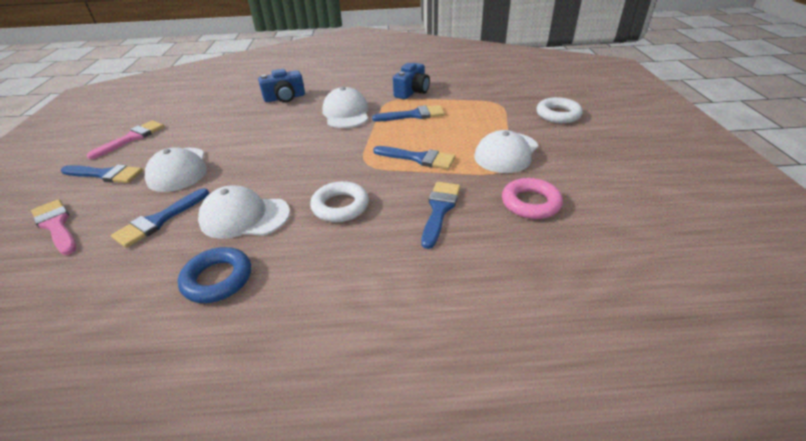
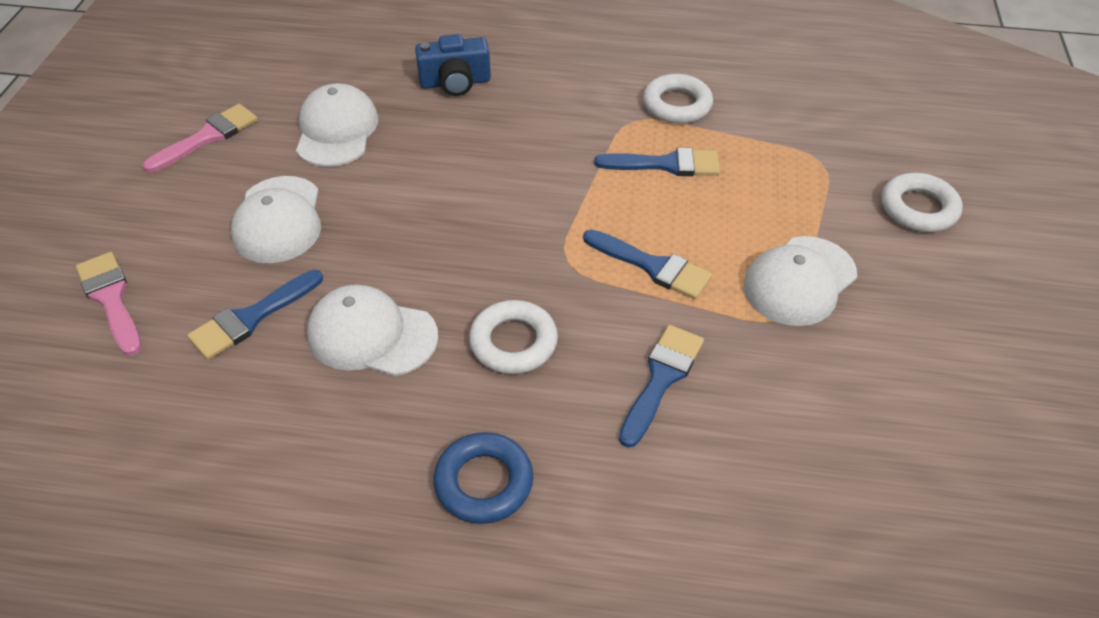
camera: 10 degrees right, 10 degrees up
blue brush [61,165,143,183] -> none
blue ring [178,247,251,303] -> blue ring moved to [433,432,533,524]
white cap [322,87,368,128] -> white cap moved to [296,83,378,167]
blue camera [393,63,430,99] -> white ring [643,74,713,124]
pink ring [502,178,563,219] -> none

